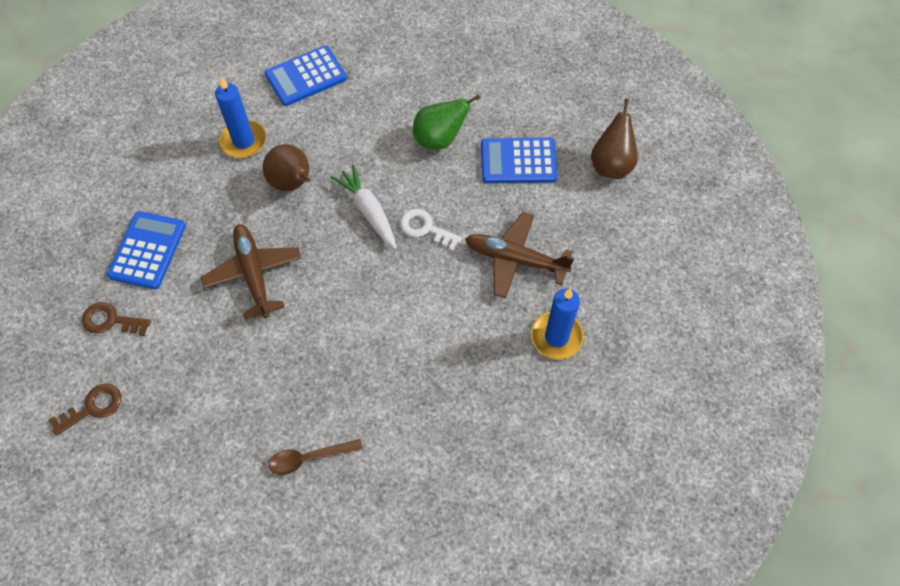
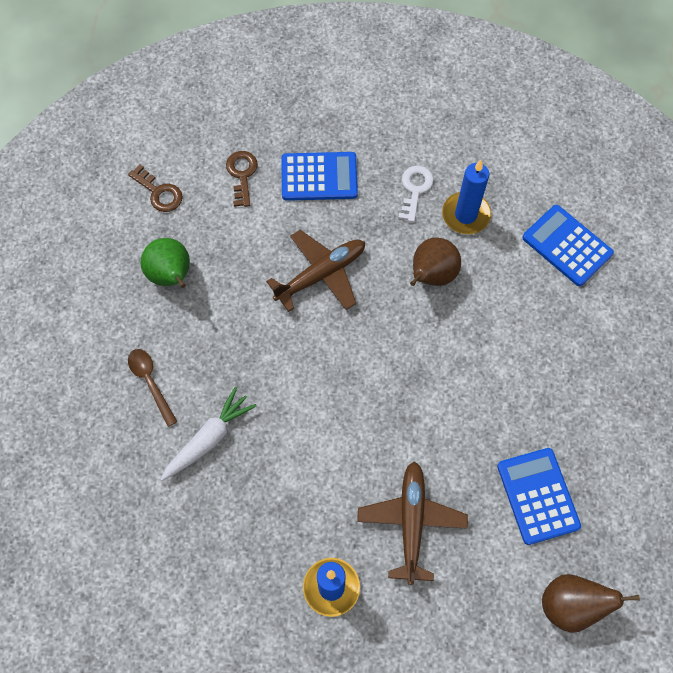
camera: 75 degrees right, 5 degrees up
white carrot [331,165,397,249] -> white carrot moved to [161,387,257,481]
white key [400,209,462,251] -> white key moved to [398,166,434,222]
green pear [413,94,481,150] -> green pear moved to [140,238,190,288]

